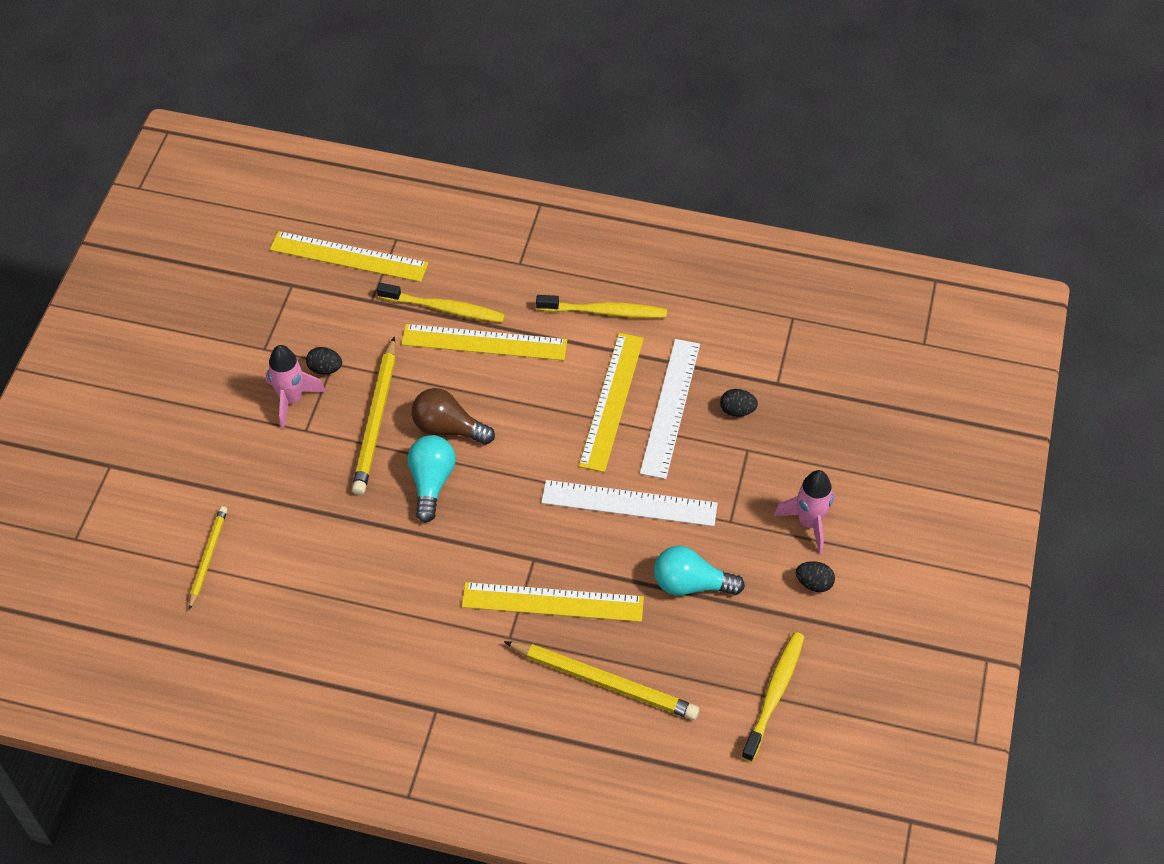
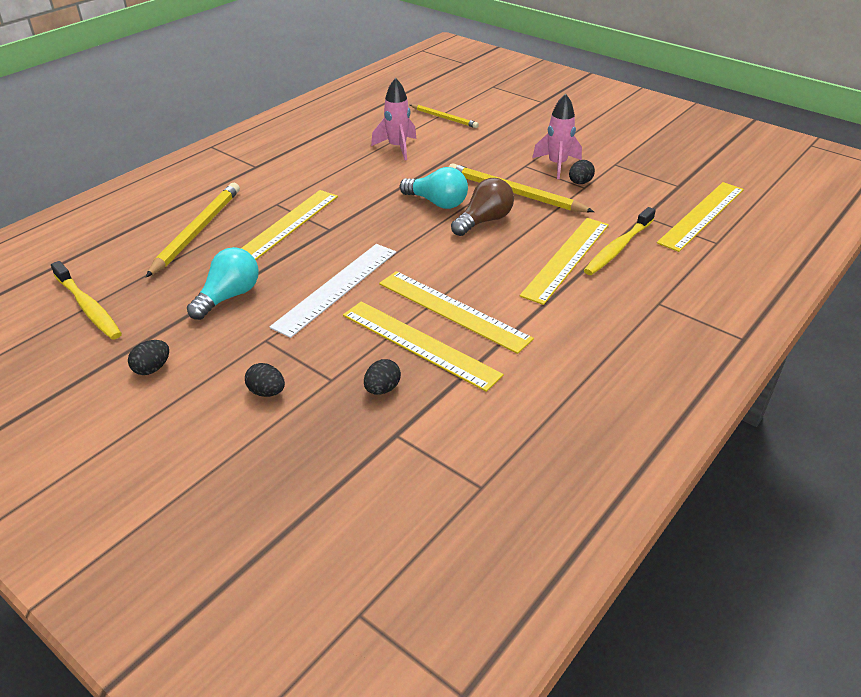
camera: 115 degrees right, 15 degrees down
yellow pencil [504,641,699,720] -> yellow pencil turned 150 degrees clockwise [146,183,240,277]
yellow toothbrush [536,295,667,318] -> none
white ruler [640,339,700,479] -> yellow ruler [343,301,504,392]
pink rocket [774,470,835,554] -> pink rocket moved to [371,78,416,160]
none -> black egg [245,363,285,397]

